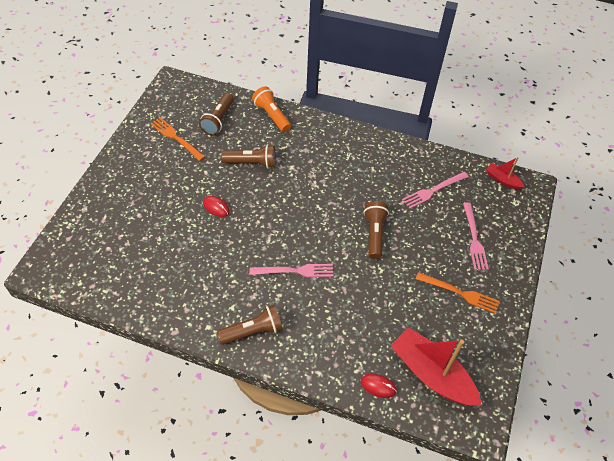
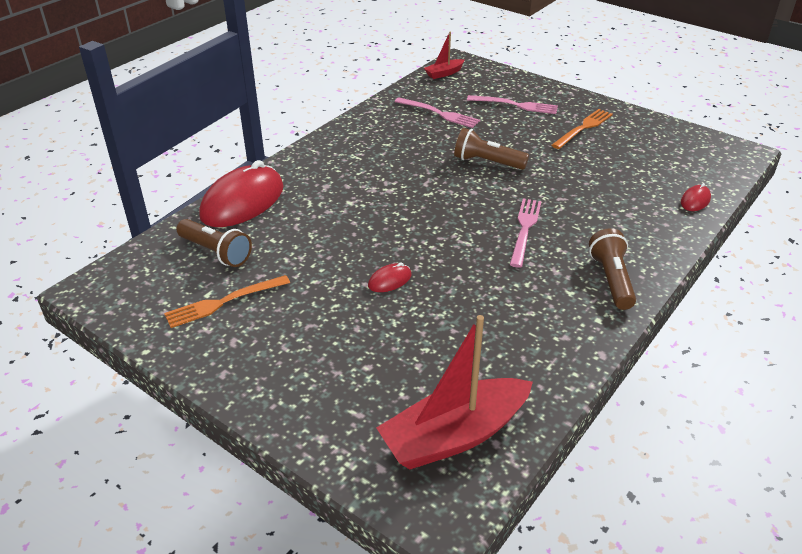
camera: 70 degrees left, 15 degrees down
brown flashlight [221,144,276,168] -> none
orange flashlight [252,86,291,132] -> red mouse [199,160,284,227]
red boat [390,327,482,406] -> red boat moved to [376,315,533,469]
pink fork [402,172,469,209] -> pink fork turned 45 degrees counterclockwise [395,97,480,128]

